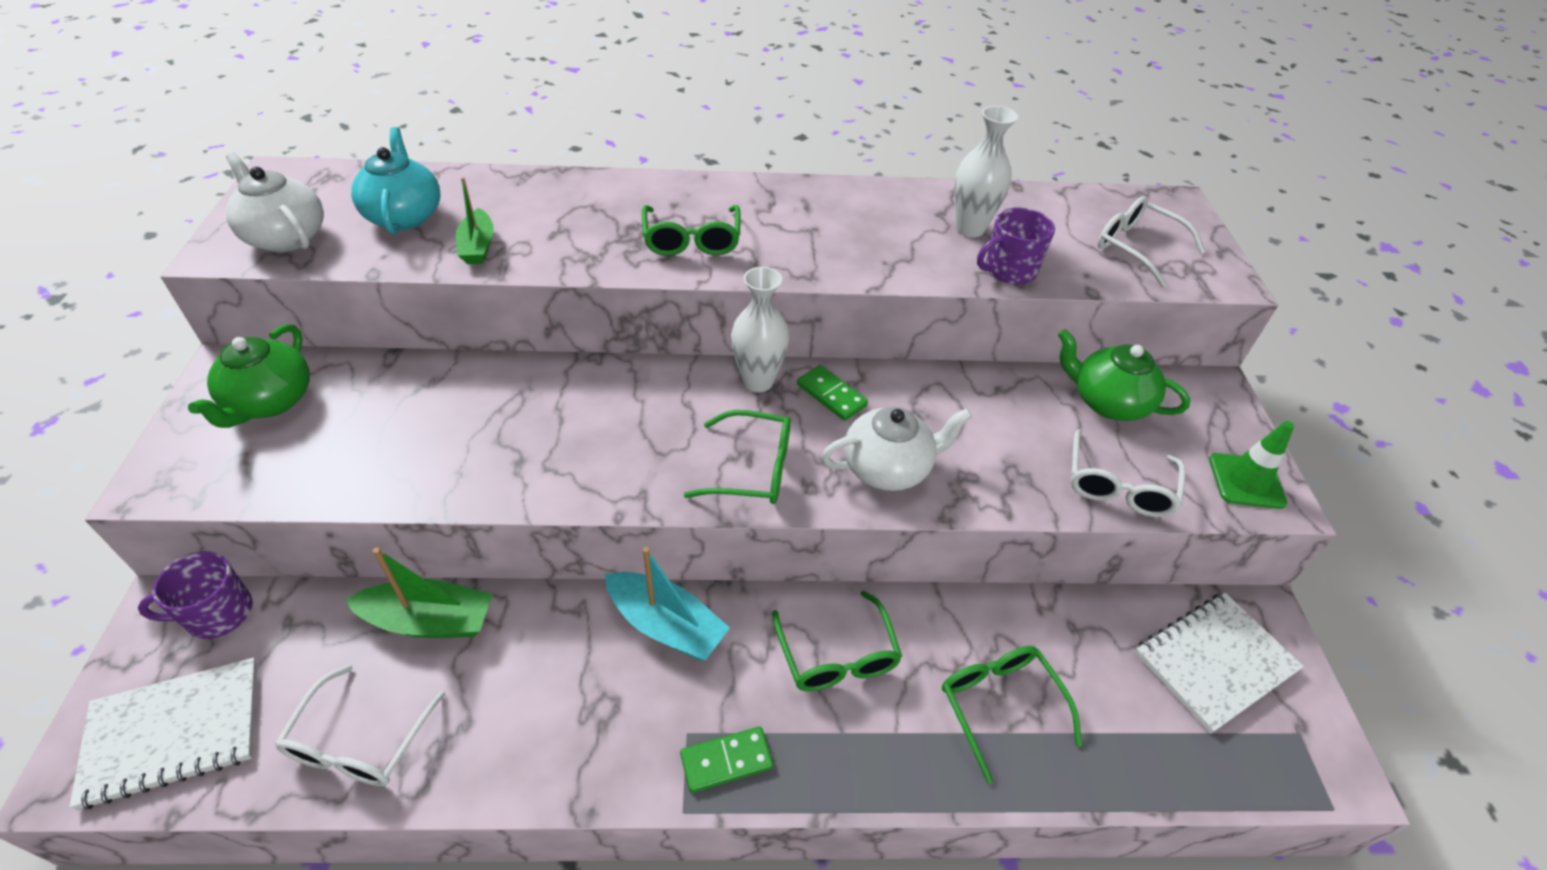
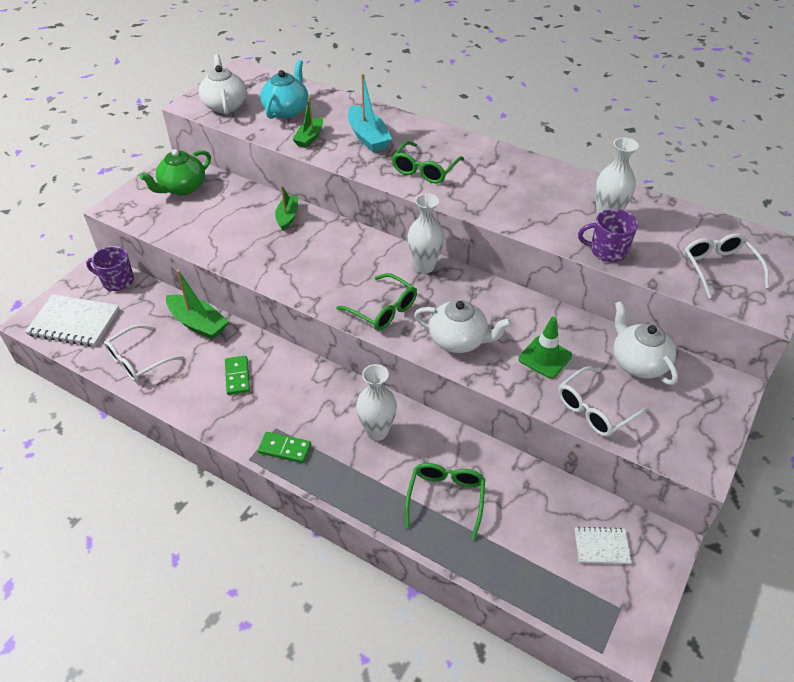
camera: 35 degrees right, 0 degrees up
turquoise boat [605,547,730,660] -> turquoise boat moved to [348,74,392,153]
green glasses [772,591,902,692] -> white vase [356,364,397,441]
green domino [797,365,868,421] -> green domino moved to [225,356,250,395]
green teapot [1058,329,1190,421] -> white teapot [613,301,678,385]
white notebook [1135,593,1304,734] -> white notebook [574,527,632,564], size x0.54
green traffic cone [1209,421,1294,509] -> green traffic cone moved to [519,317,572,379]
none -> green boat [275,185,298,231]

